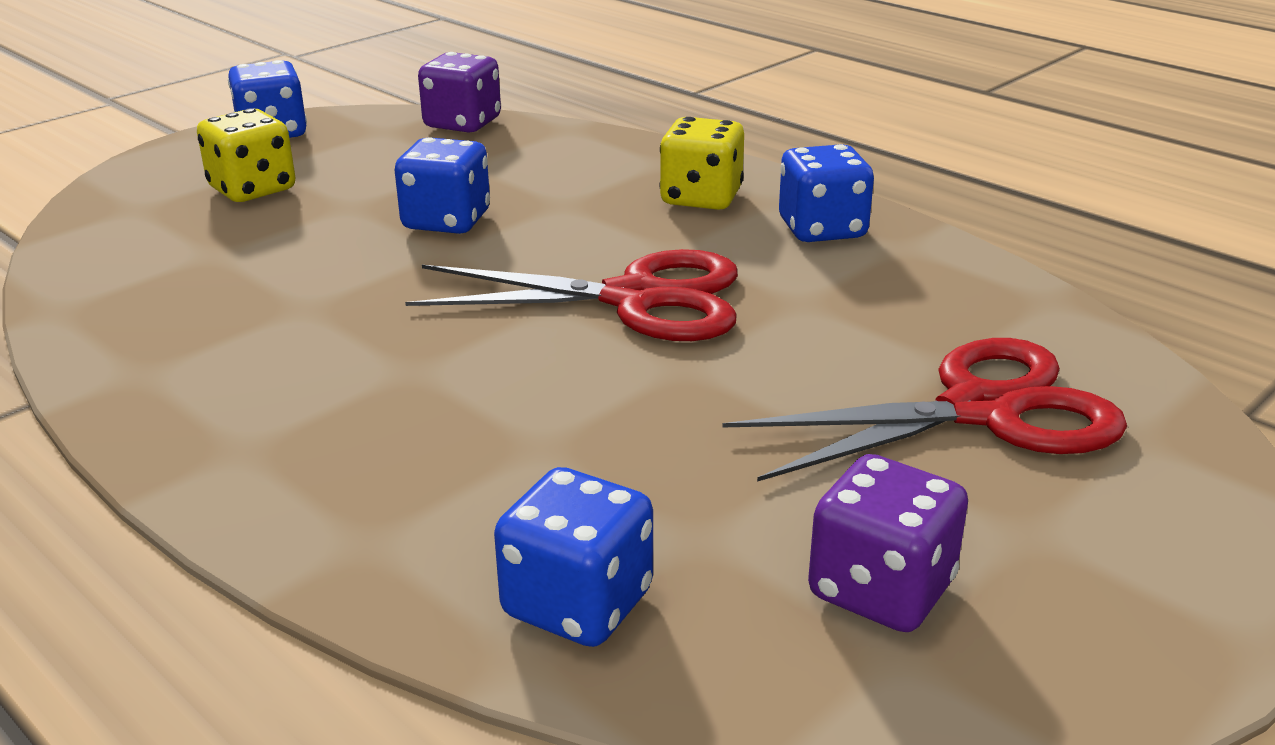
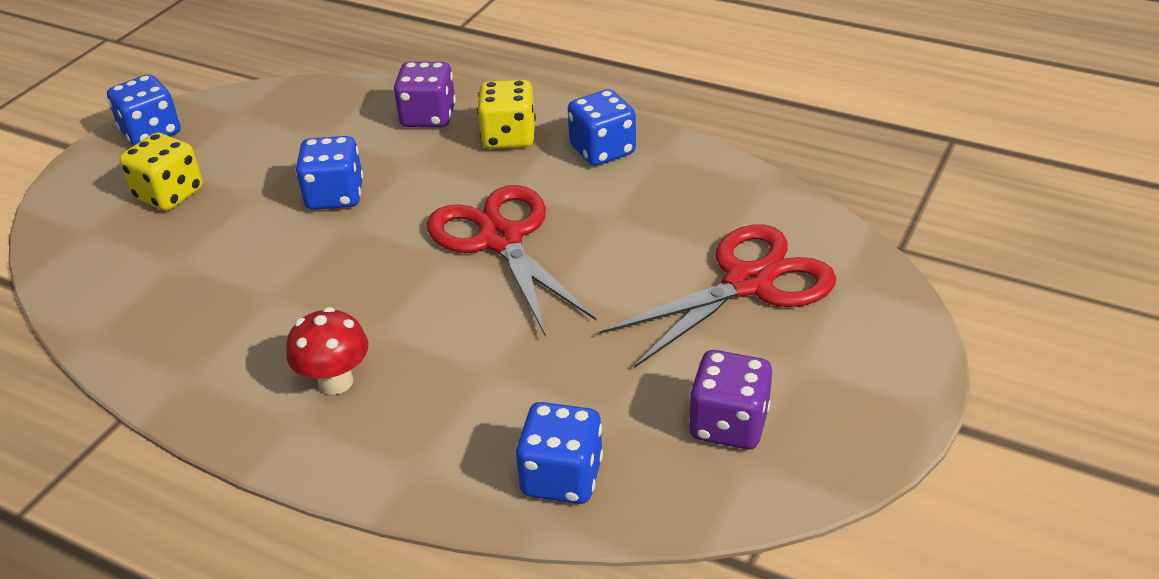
camera: 15 degrees left, 10 degrees up
red scissors [405,249,738,341] -> red scissors turned 105 degrees counterclockwise [427,185,596,337]
purple dice [418,52,501,133] -> purple dice moved to [393,62,456,128]
none -> red mushroom [286,307,369,395]

